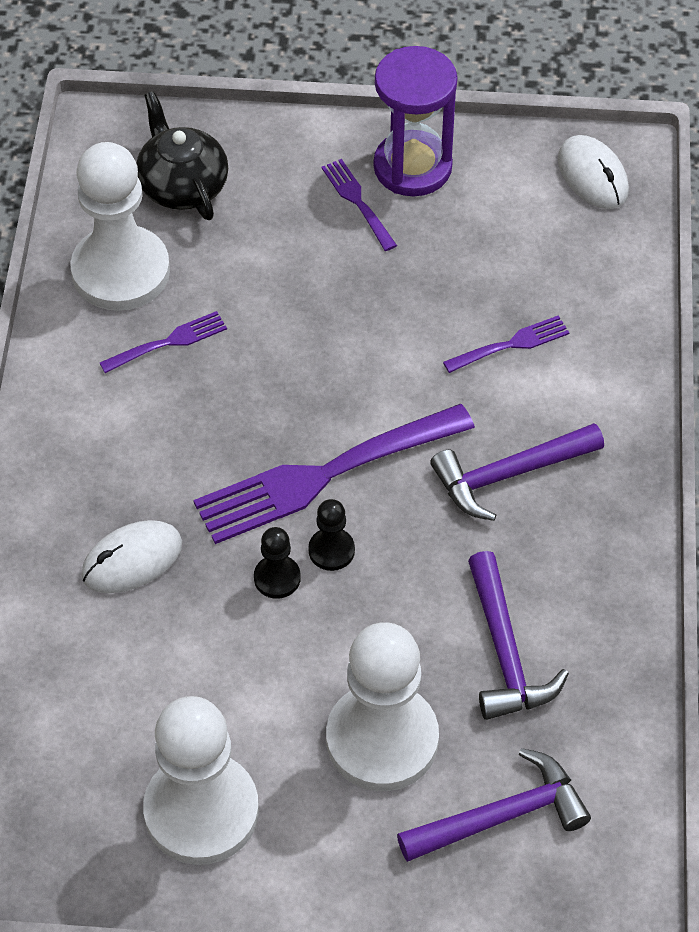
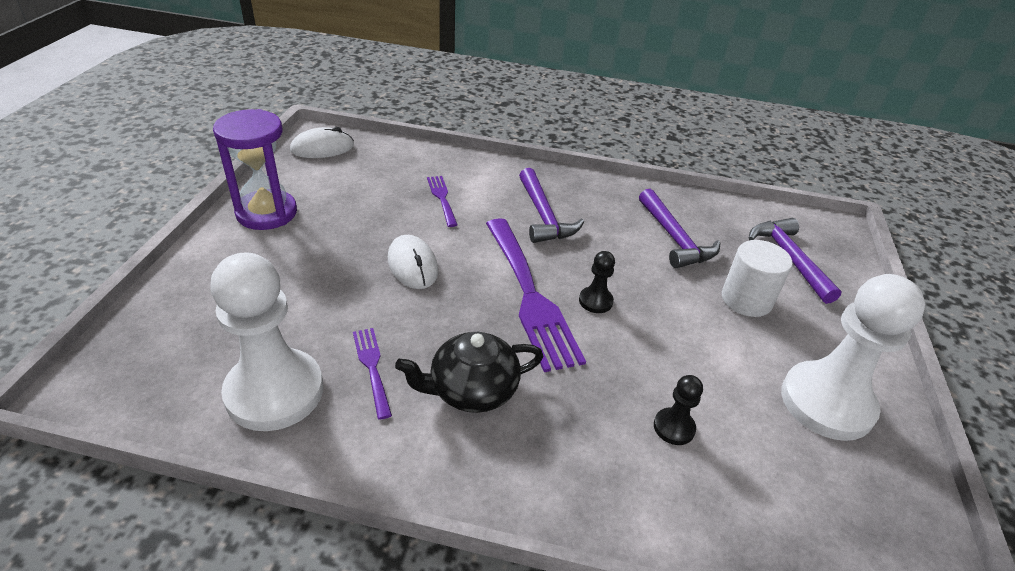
camera: 85 degrees left, 15 degrees down
white mouse [82,520,182,593] -> white mouse moved to [388,235,438,289]
black teapot [136,91,228,220] -> black teapot moved to [395,332,543,413]
black pawn [254,527,301,599] -> black pawn moved to [654,375,703,445]
purple fork [321,159,397,251] -> none
white pawn [326,622,439,791] -> white cylinder [722,240,792,317]
purple hammer [468,551,569,720] -> purple hammer turned 75 degrees clockwise [639,189,720,268]

